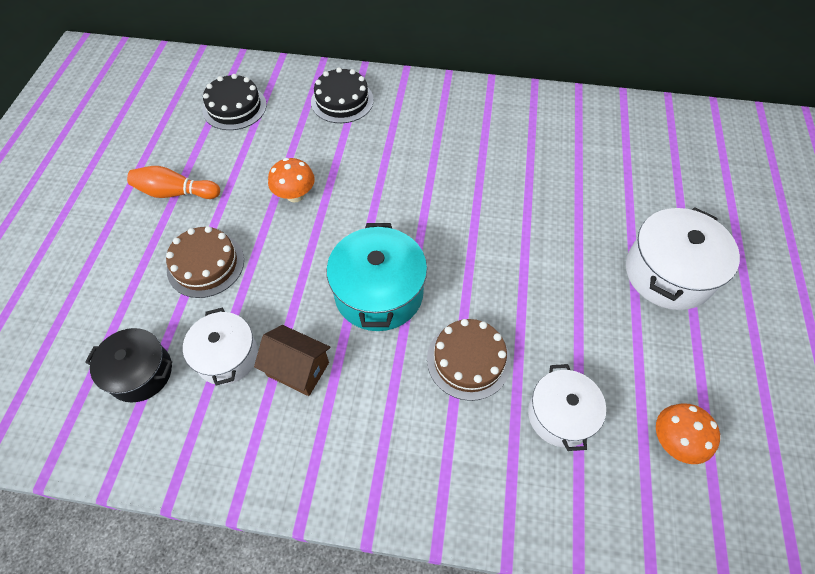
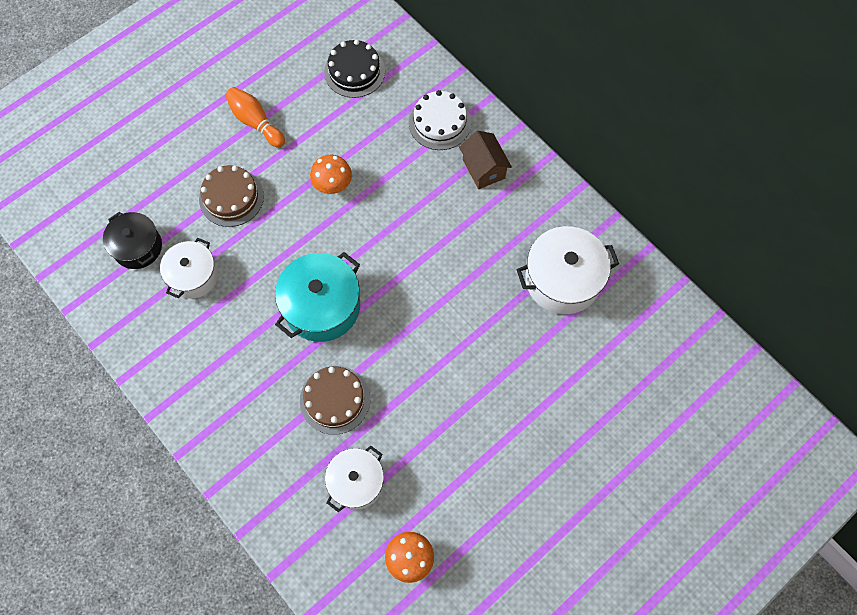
camera: 40 degrees right, 10 degrees up
brown house [254,325,330,396] -> brown house moved to [459,131,512,189]
black cake [311,67,374,123] -> white cake [409,90,471,150]
white pot [626,207,740,310] -> white pot moved to [517,226,619,314]

